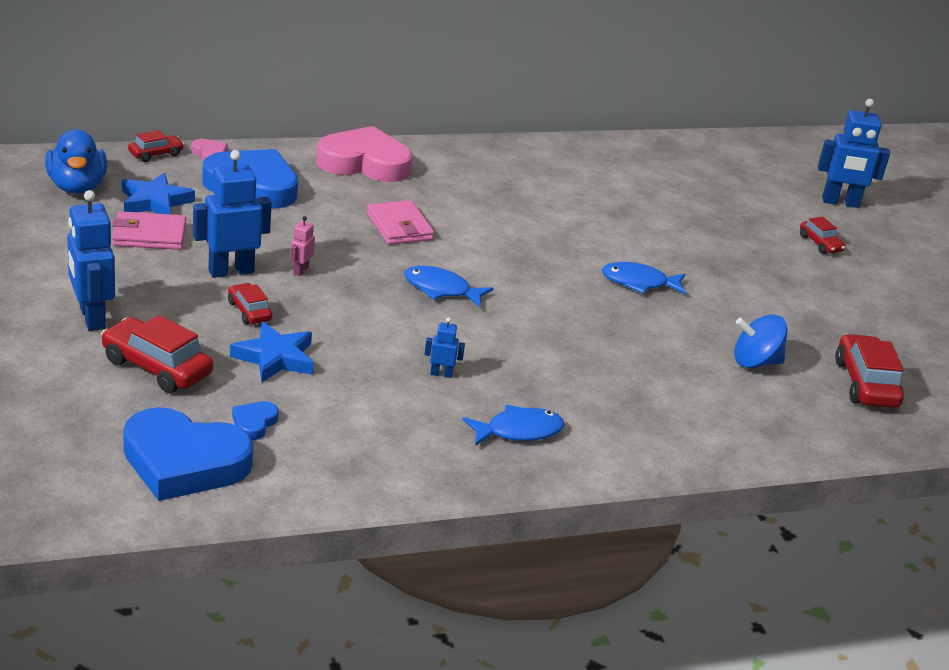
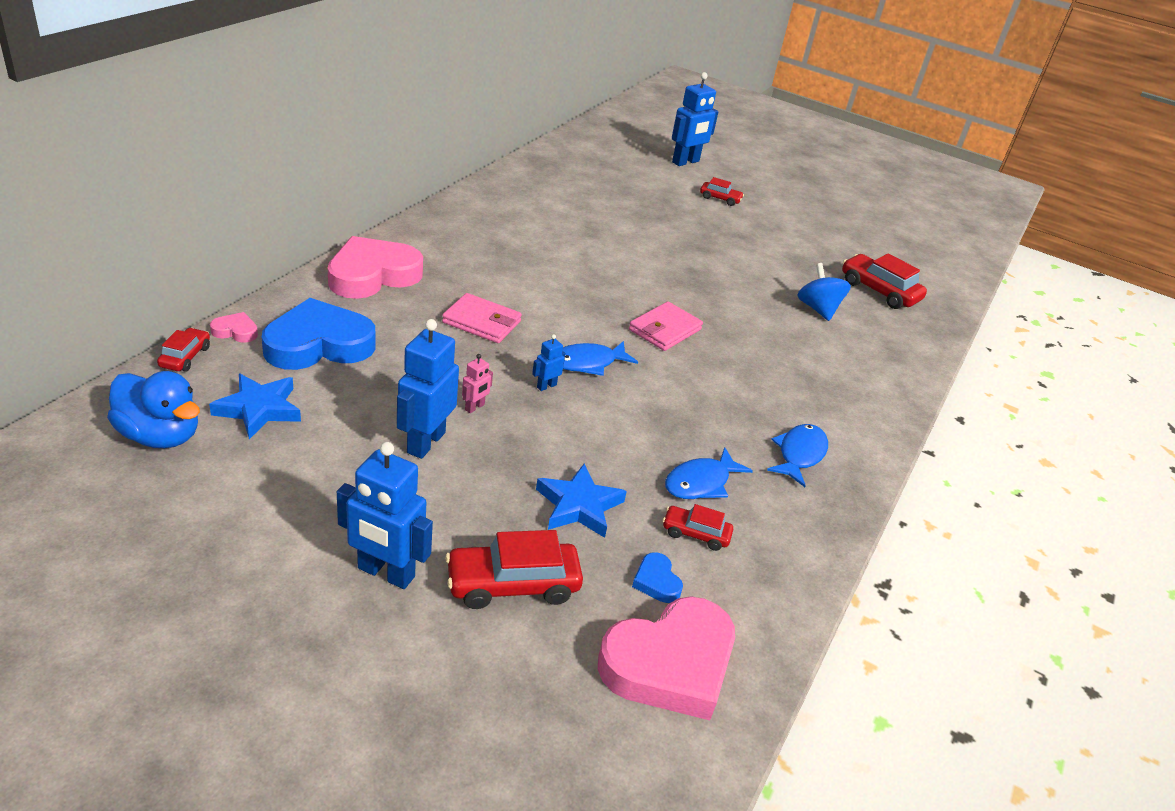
camera: 45 degrees left, 5 degrees up
pink wallet [112,211,186,250] -> pink wallet moved to [629,302,703,351]
blue heart [123,407,253,501] -> pink heart [598,597,735,720]
red car [228,283,272,325] -> red car moved to [663,504,733,551]
pink robot [290,216,315,276] -> pink robot turned 120 degrees counterclockwise [462,354,493,413]
blue robot [425,317,465,378] -> blue robot moved to [532,334,565,391]
blue fish [602,262,686,294] -> blue fish moved to [665,447,753,499]
blue spinning top [734,315,788,368] -> blue spinning top turned 120 degrees clockwise [797,263,851,321]

